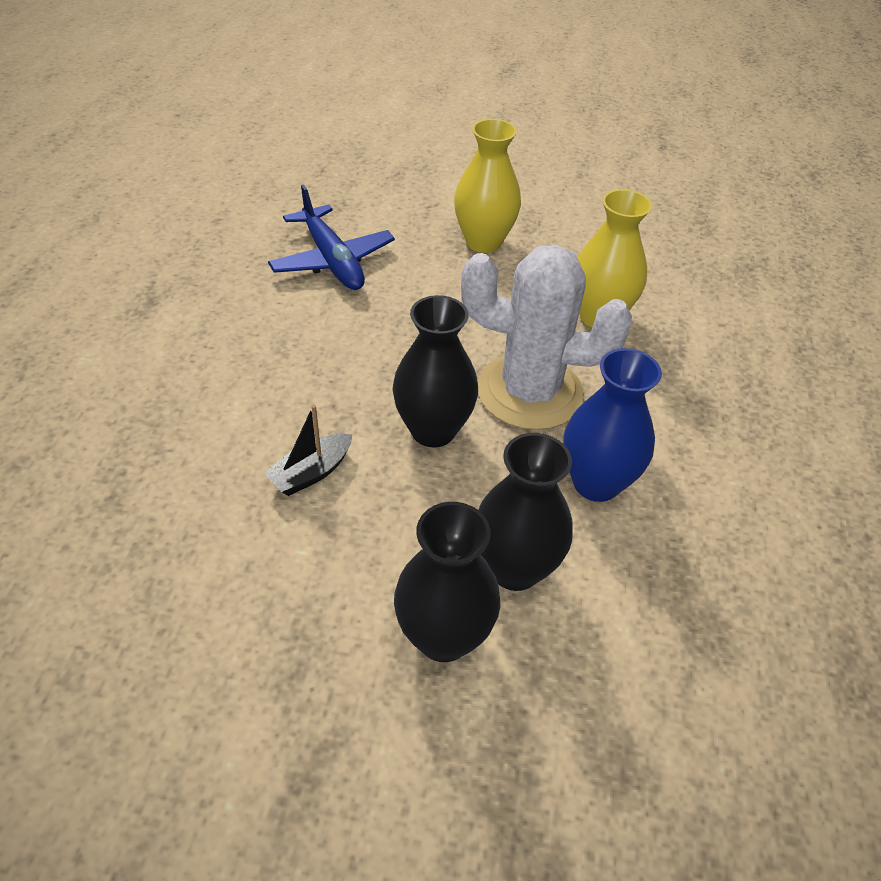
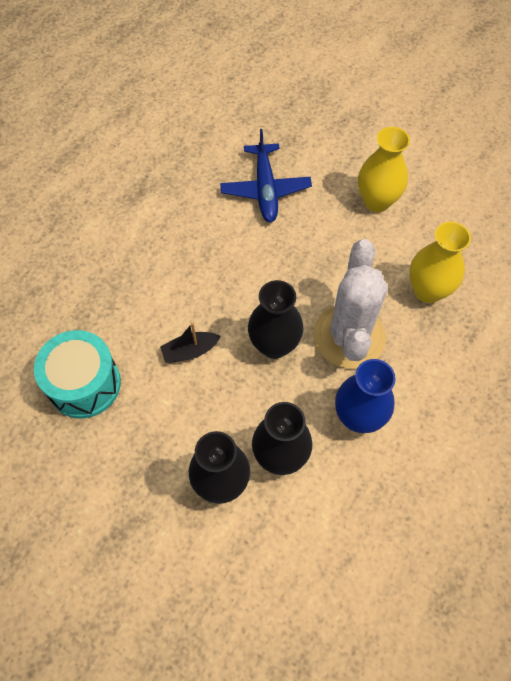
camera: 25 degrees right, 15 degrees up
white cactus [461,245,632,430] -> white cactus turned 60 degrees clockwise [313,239,388,369]
none -> turquoise drum [34,330,121,418]

